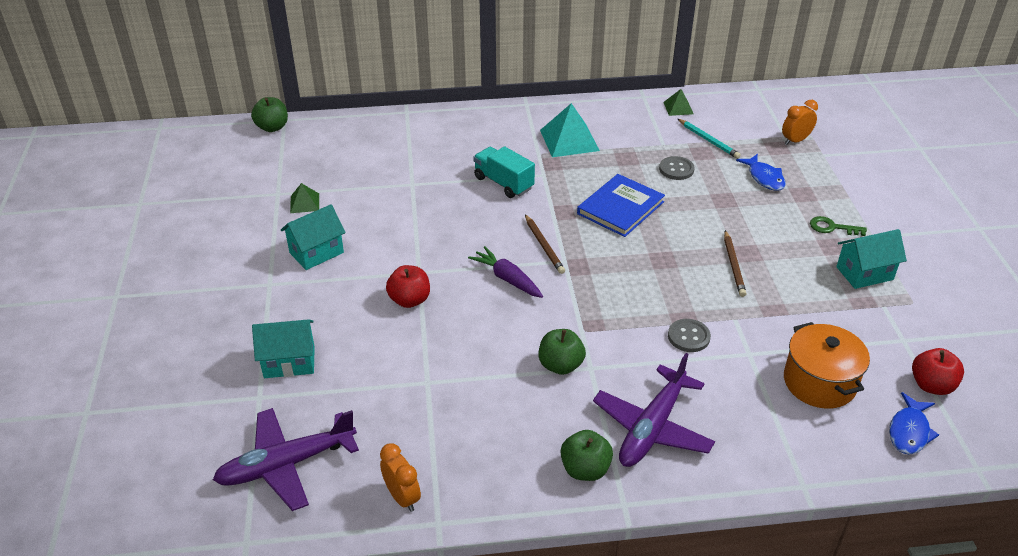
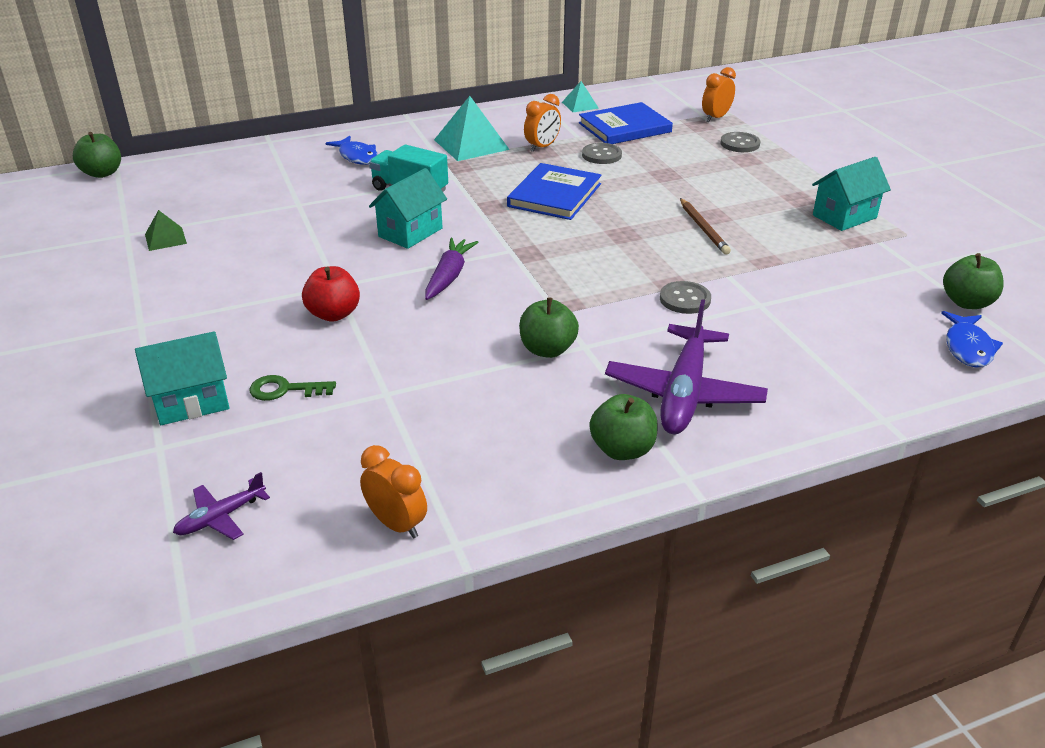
camera: 15 degrees left, 5 degrees down
purple plane [213,408,359,511] -> purple plane [173,472,270,540], size x0.48
turquoise house [281,204,346,270] -> turquoise house moved to [369,168,447,249]
purple carrot [468,246,543,298] -> purple carrot turned 75 degrees clockwise [425,238,478,300]
brown pencil [525,214,565,274] -> none
green pyramid [663,89,693,116] -> turquoise pyramid [562,81,599,112]
turquoise pencil [678,119,741,159] -> blue book [579,102,673,144]
blue fish [736,154,786,191] -> blue fish moved to [325,136,378,165]
orange pot [784,322,870,409] -> none
green key [810,216,867,236] -> green key moved to [250,375,336,401]
red apple [912,348,964,395] -> green apple [943,253,1004,309]
none -> orange clock [524,94,561,152]
none -> grey button [720,132,760,152]

